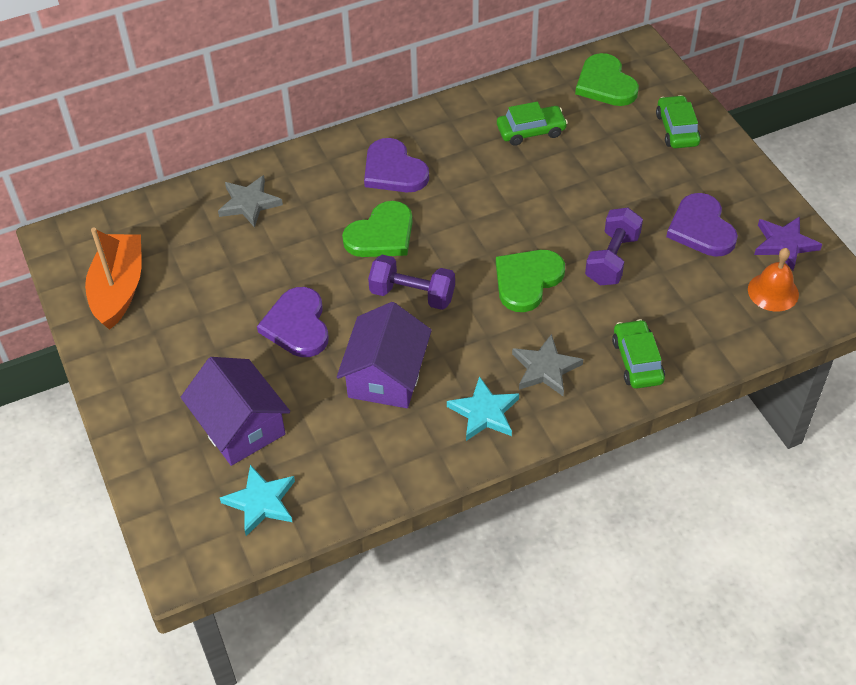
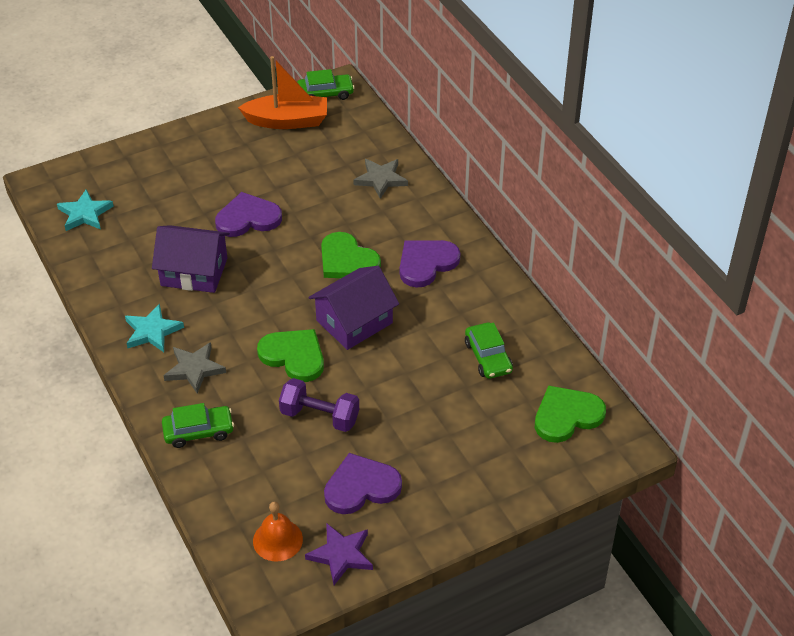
camera: 85 degrees right, 5 degrees down
purple house [181,357,290,466] -> purple house moved to [309,266,399,350]
purple dumbbell [368,255,455,310] -> none
green car [656,95,701,148] -> green car moved to [297,69,355,100]

